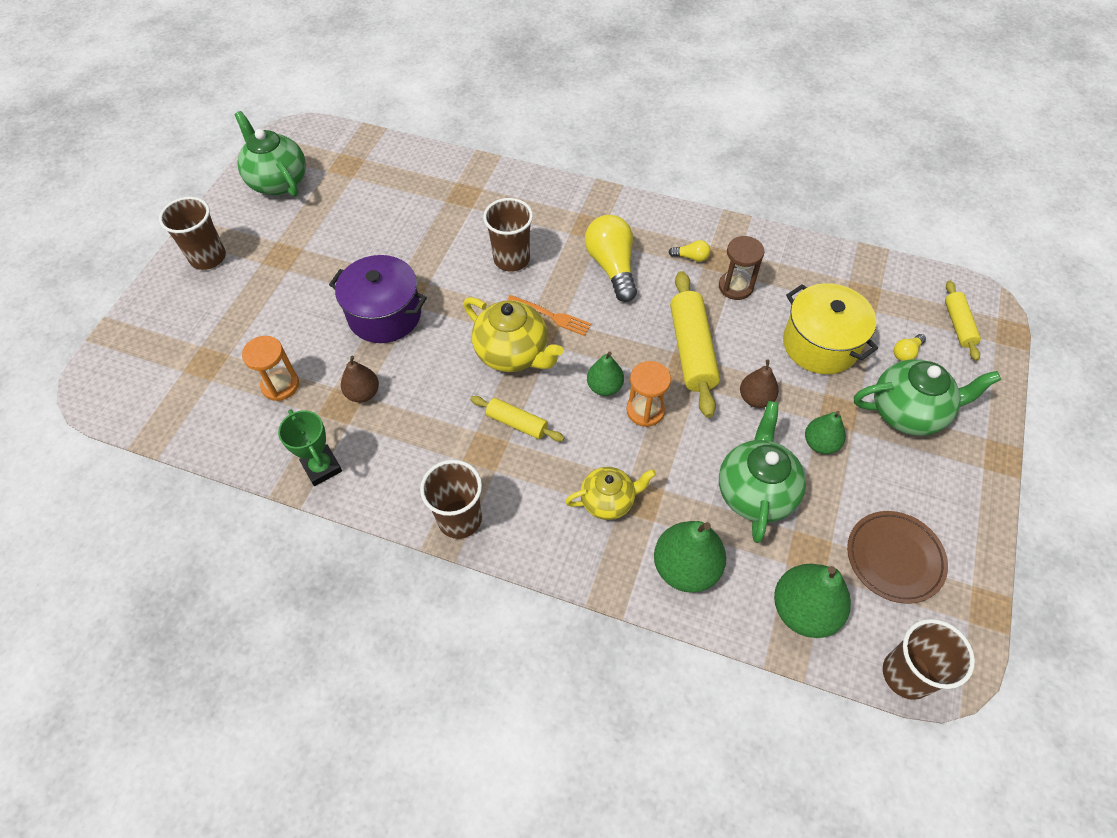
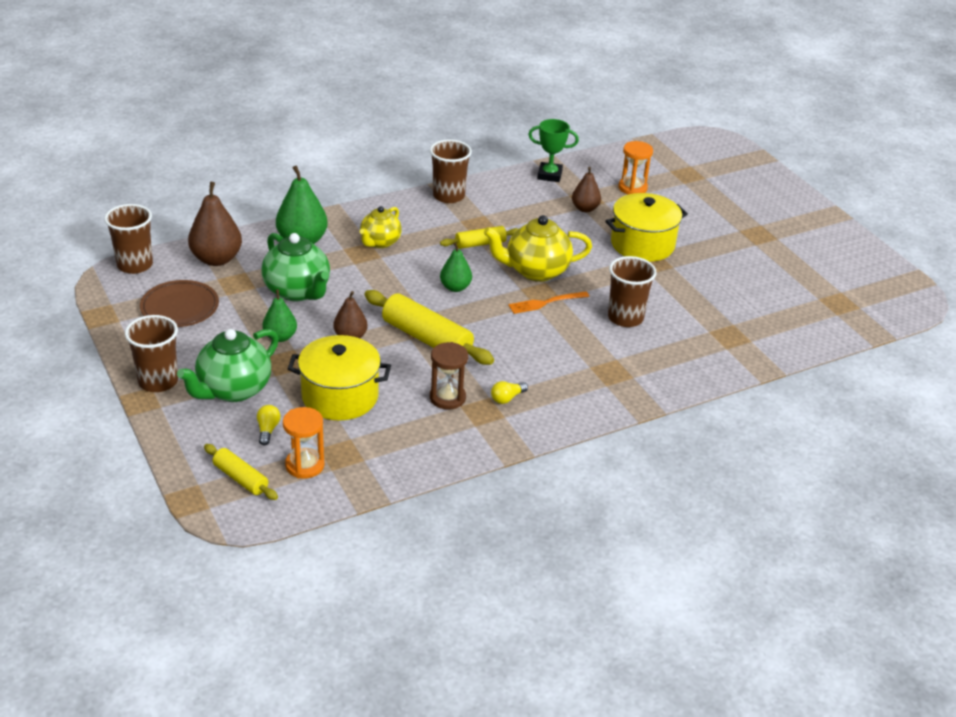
camera: 130 degrees right, 20 degrees down
brown cup [159,197,226,270] -> brown cup moved to [125,315,178,392]
green teapot [234,111,306,197] -> none
purple pot [329,255,427,343] -> yellow pot [605,193,688,262]
yellow light bulb [585,215,637,302] -> none
orange hourglass [626,361,671,427] -> orange hourglass moved to [283,407,325,479]
green pear [774,564,851,638] -> brown pear [188,182,242,266]

